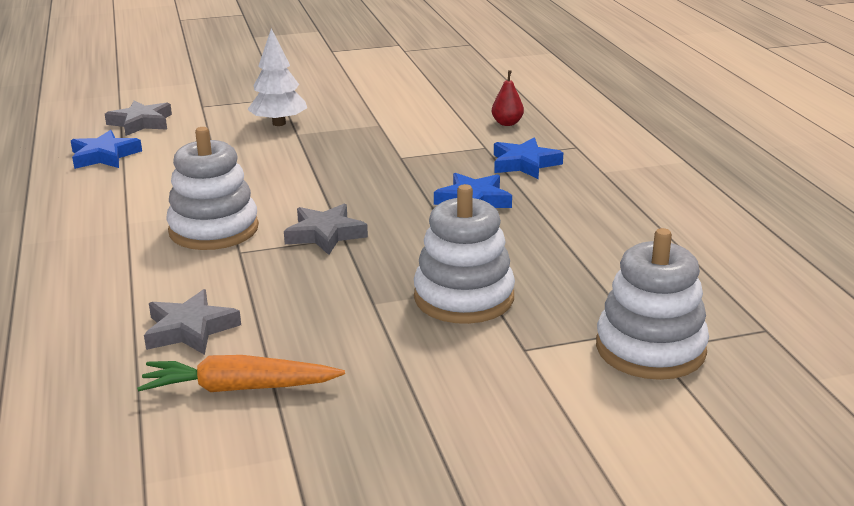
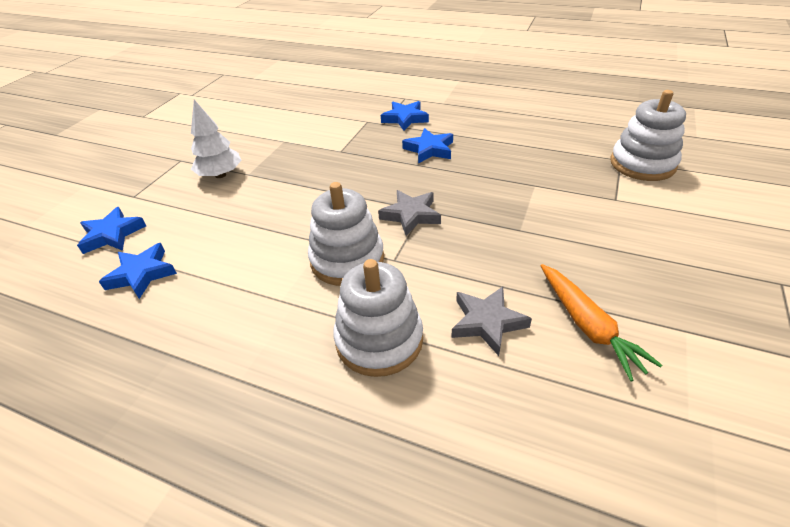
camera: 50 degrees left, 15 degrees up
grey star [105,100,172,136] -> blue star [77,207,146,254]
orange carrot [137,355,345,392] -> orange carrot turned 60 degrees counterclockwise [541,264,662,381]
white stacking toy [414,184,515,324] -> white stacking toy moved to [333,259,423,377]
red pear [492,70,524,126] -> none

